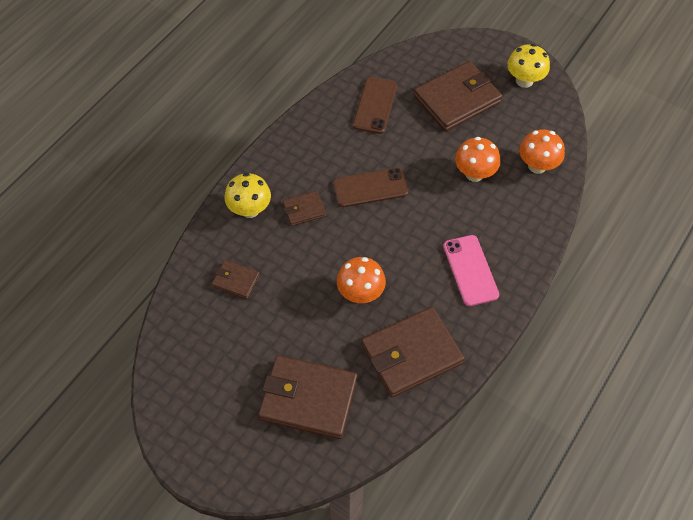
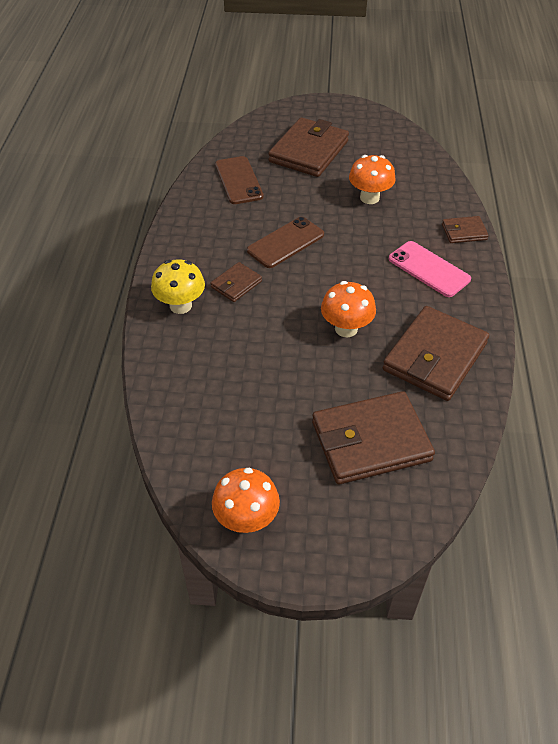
camera: 30 degrees left, 10 degrees down
brown wallet [212,260,260,299] -> brown wallet moved to [442,216,489,243]
yellow mushroom [507,44,550,88] -> none
orange mushroom [519,129,565,174] -> orange mushroom moved to [212,468,280,533]

